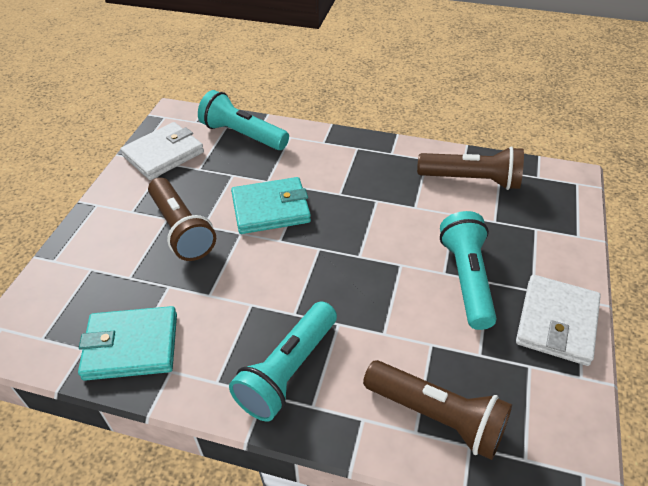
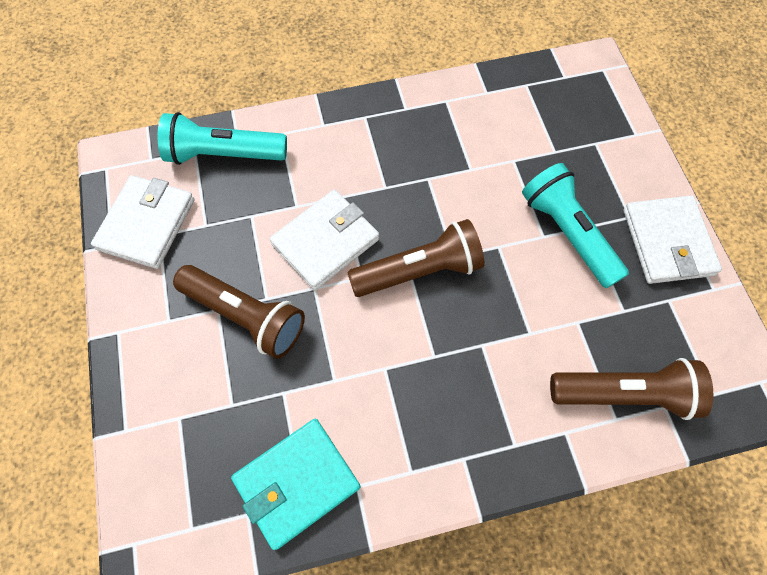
camera: 30 degrees left, 20 degrees up
turquoise flashlight [229,301,337,422] -> none
turquoise wallet [231,177,311,234] -> white wallet [270,190,379,290]
brown flashlight [417,146,524,190] -> brown flashlight moved to [347,219,485,297]

